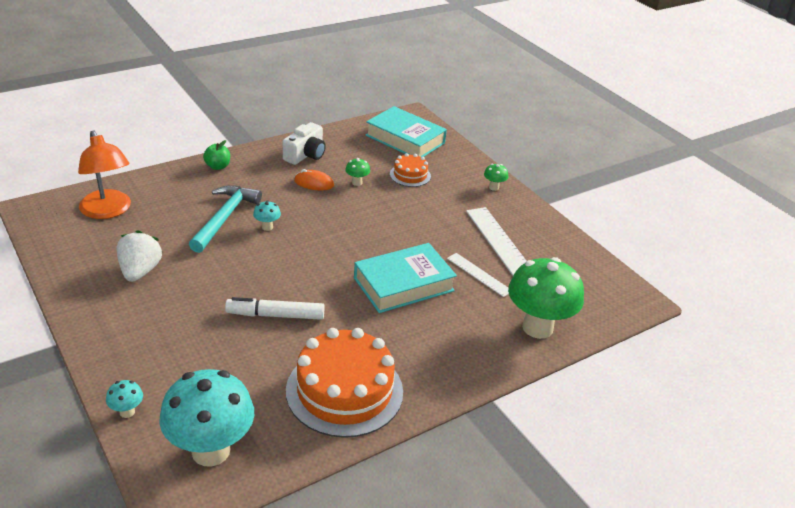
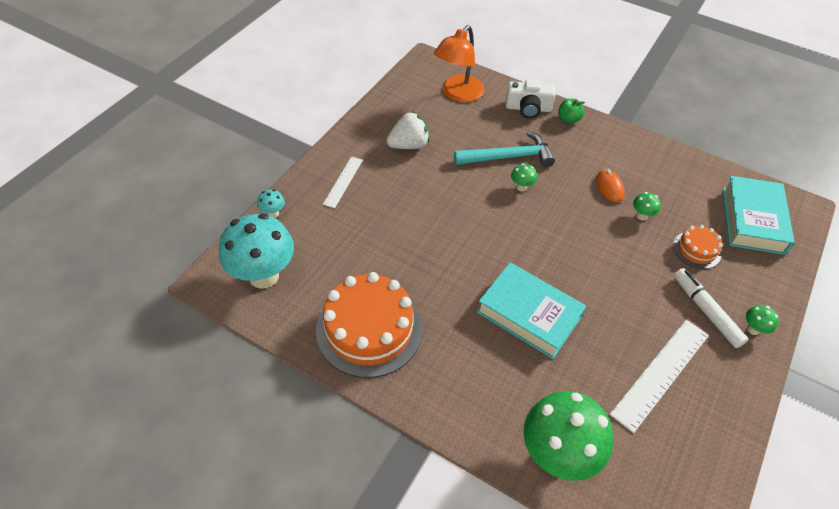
camera: 65 degrees right, 15 degrees up
white marker [225,297,325,320] -> white marker moved to [674,268,748,348]
turquoise mushroom [253,200,281,231] -> green mushroom [511,163,537,192]
white camera [283,122,326,165] -> white camera moved to [506,80,556,118]
white ruler [447,253,509,297] -> white ruler moved to [323,157,363,208]

